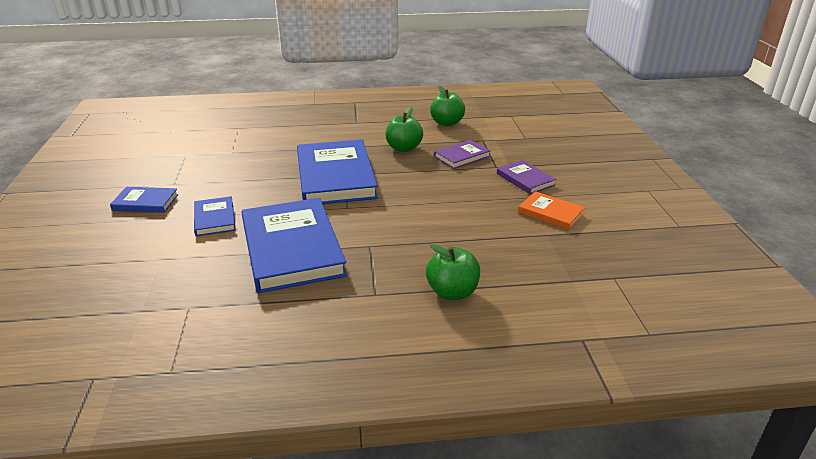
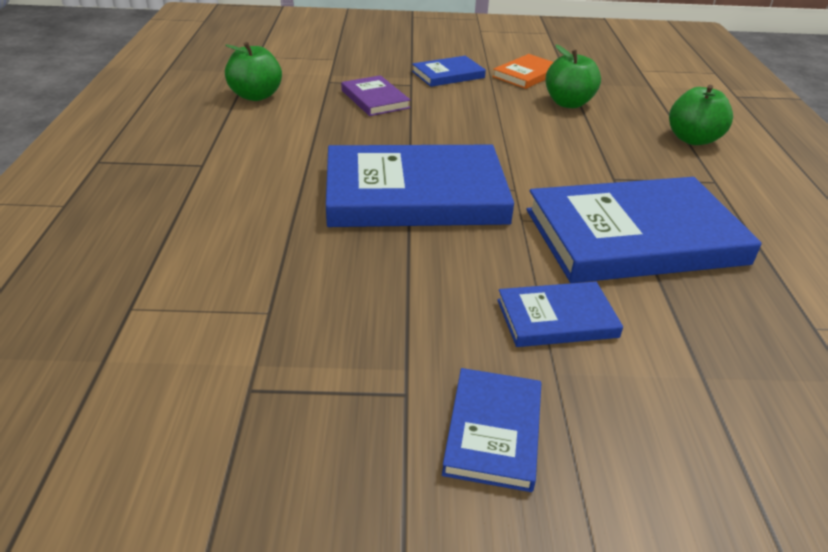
camera: 85 degrees left, 5 degrees up
green apple [385,107,423,152] -> green apple moved to [545,45,601,108]
purple book [497,160,556,194] -> blue book [412,56,486,87]

